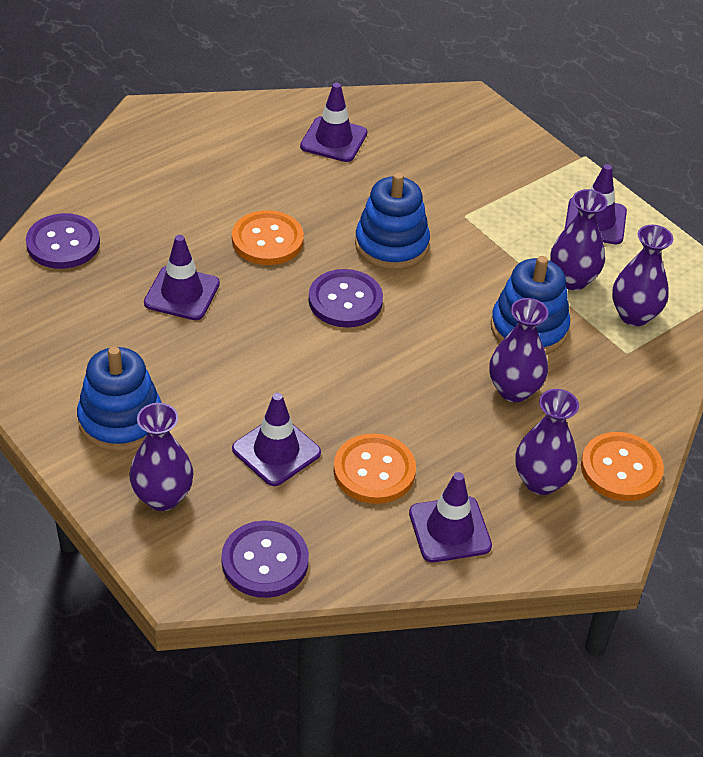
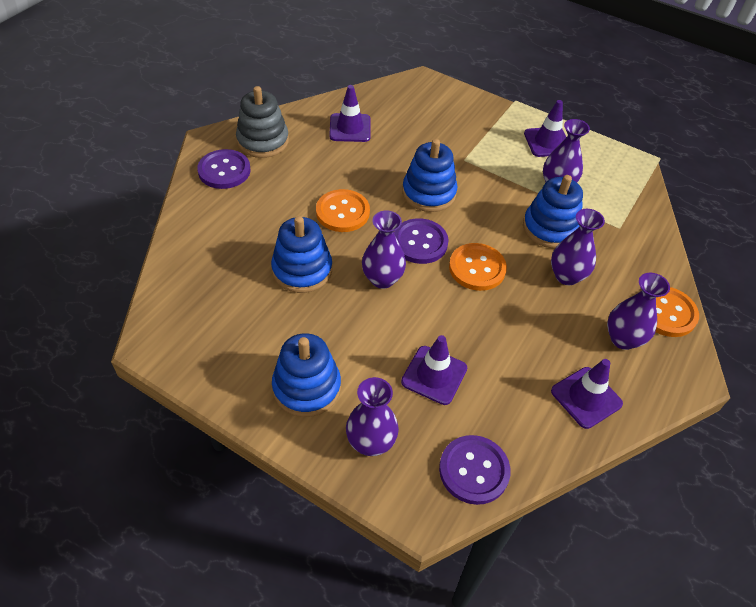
camera: 20 degrees left, 5 degrees up
purple button [26,213,100,269] -> purple button moved to [197,149,250,189]
purple traffic cone [144,235,220,320] -> blue stacking toy [271,216,332,293]
orange button [333,433,416,504] -> orange button moved to [449,243,507,291]
purple vase [612,225,673,326] -> purple vase moved to [362,211,406,289]
none -> grey stacking toy [236,86,289,158]

